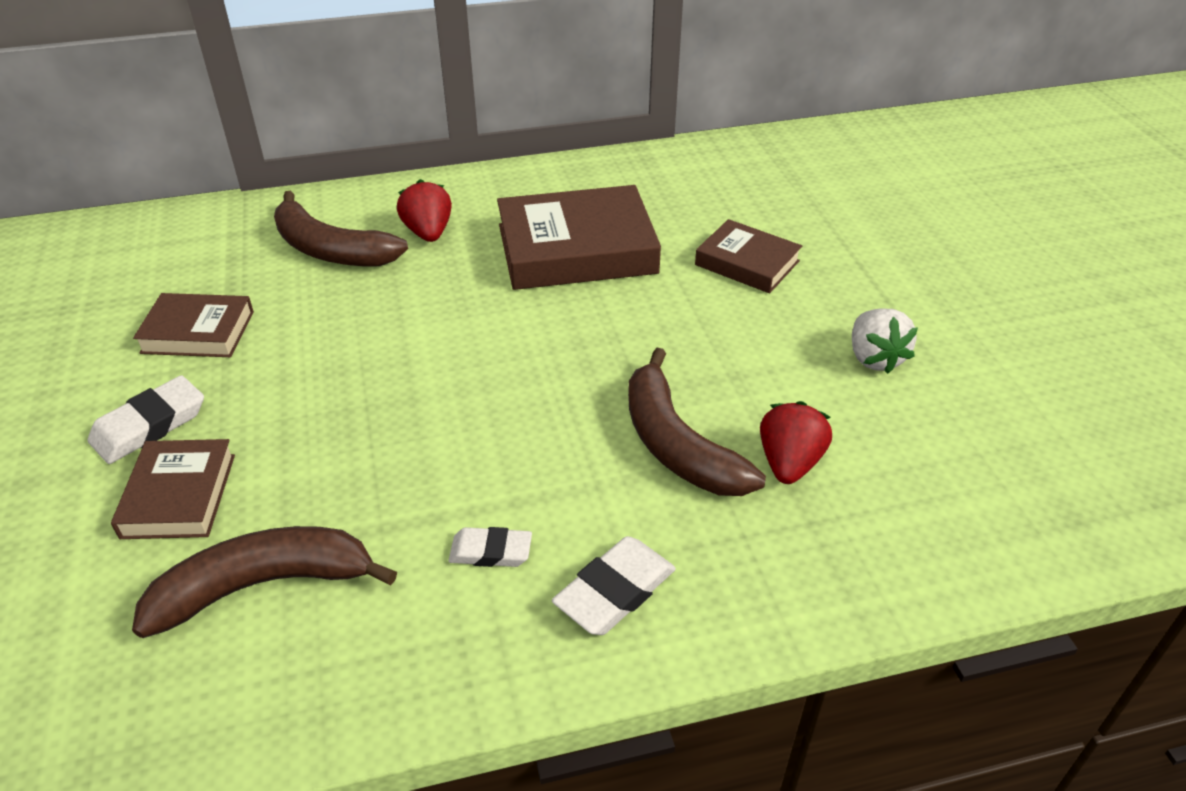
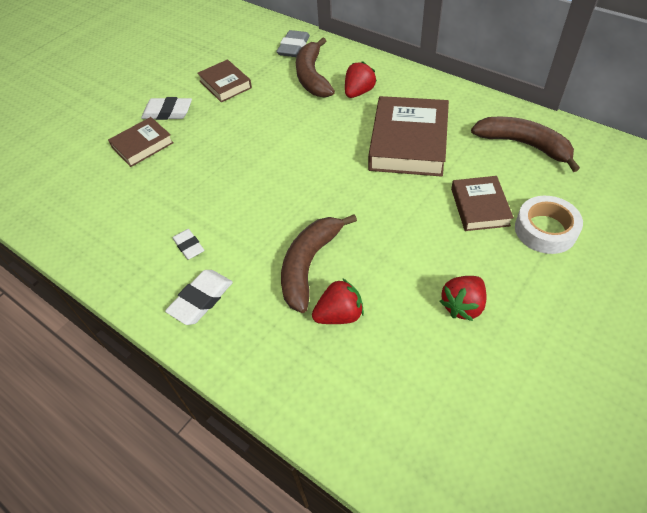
camera: 55 degrees right, 10 degrees up
brown banana [132,526,397,638] -> brown banana moved to [471,117,580,172]
brown book [497,185,661,290] -> brown book turned 60 degrees clockwise [368,96,449,177]
white eraser [552,536,676,635] -> white eraser turned 60 degrees counterclockwise [165,270,233,325]
white strawberry [852,308,918,374] -> red strawberry [440,276,487,321]
none -> grey eraser [276,30,310,57]
none -> white tape [515,196,583,254]

